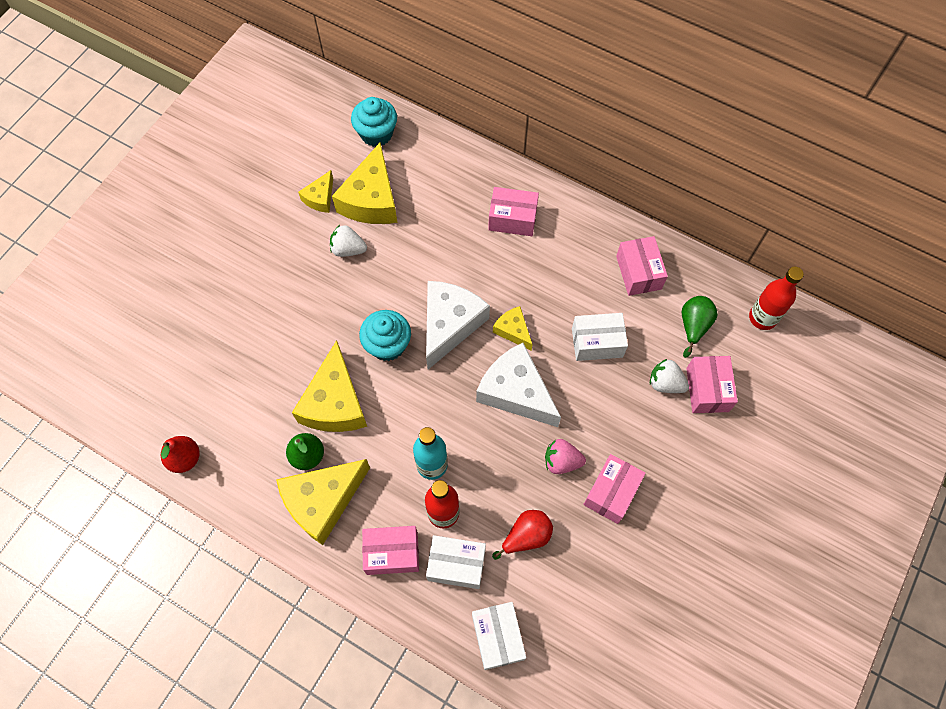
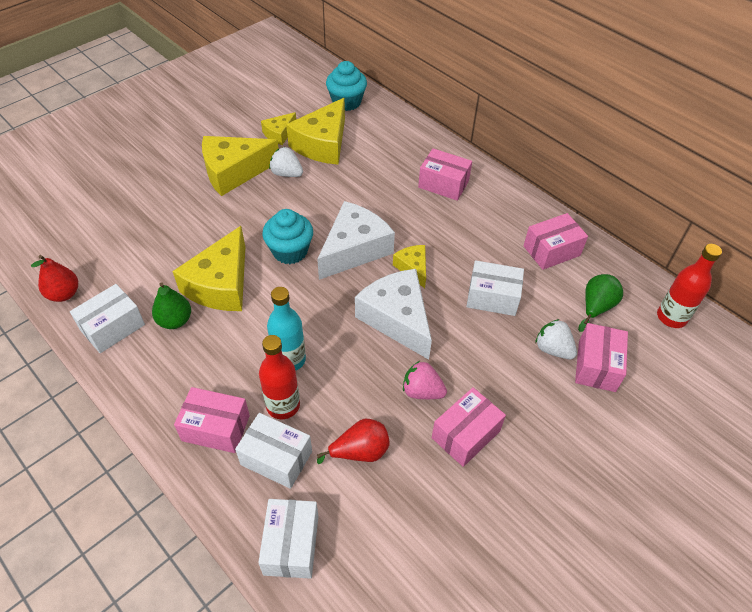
camera: 15 degrees right, 15 degrees down
yellow cheese [276,459,370,545] -> yellow cheese moved to [202,136,279,196]
pink box [616,236,668,296] -> pink box turned 60 degrees clockwise [524,213,588,270]
none -> white box [70,284,145,353]

